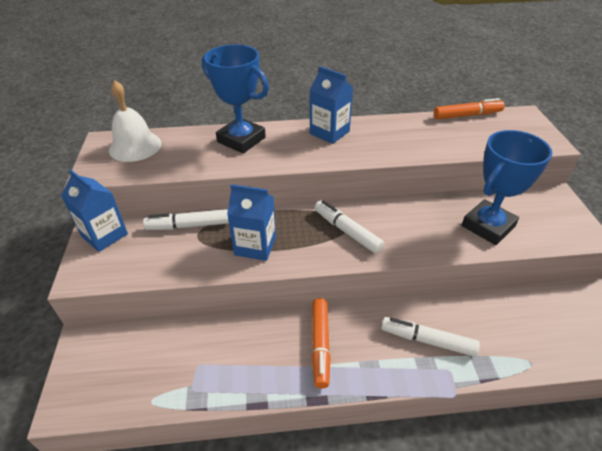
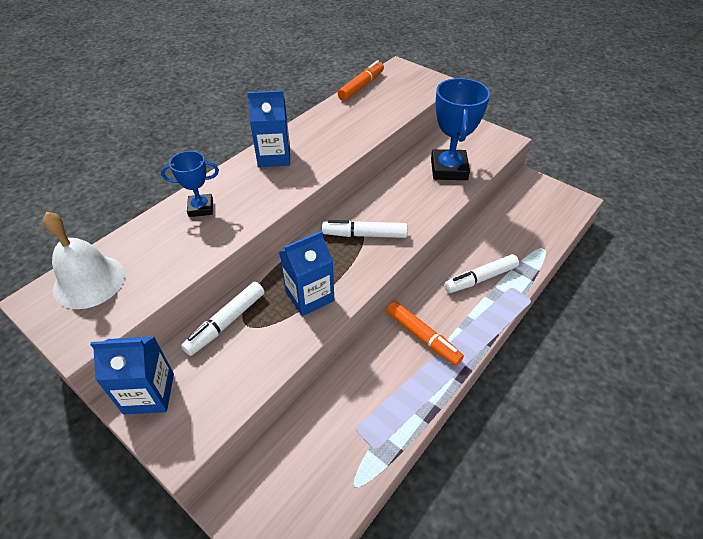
camera: 45 degrees left, 5 degrees up
blue trophy [202,44,269,153] -> blue trophy [161,151,219,217], size x0.56

